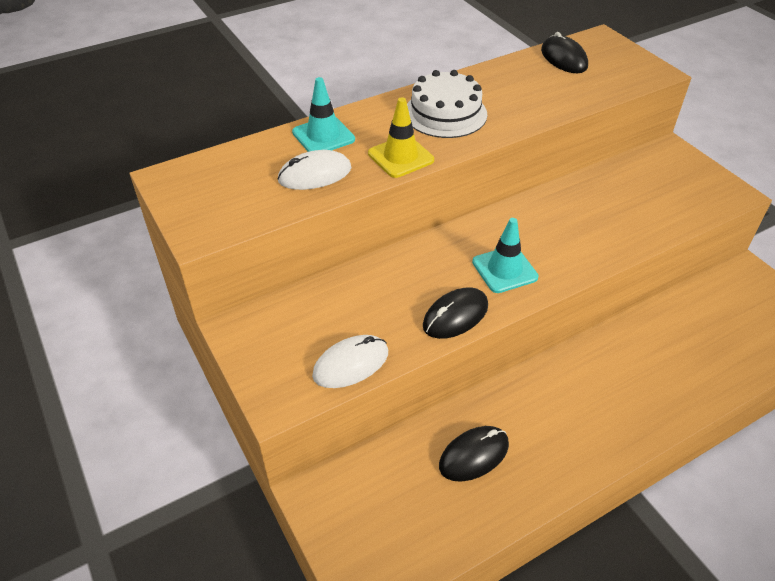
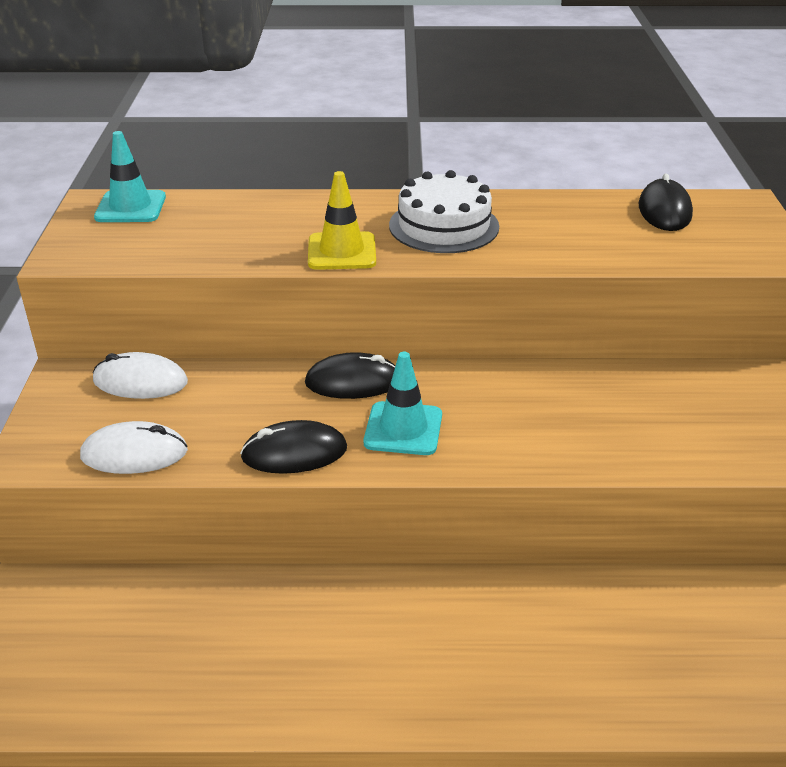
camera: 30 degrees right, 10 degrees down
white mouse [278,150,351,190] -> white mouse moved to [93,352,188,399]
turquoise traffic cone [292,77,355,152] -> turquoise traffic cone moved to [94,131,166,222]
black mouse [439,426,509,482] -> black mouse moved to [305,352,395,399]

